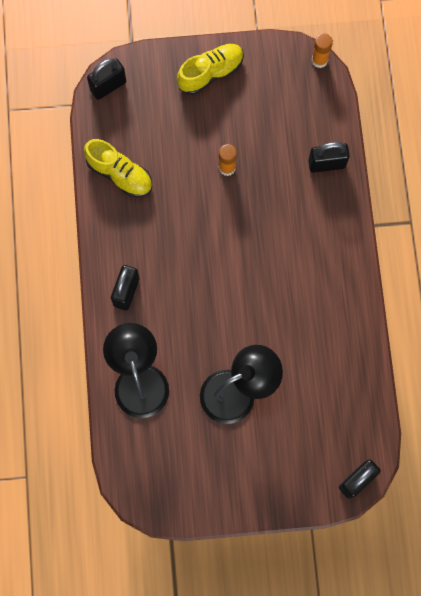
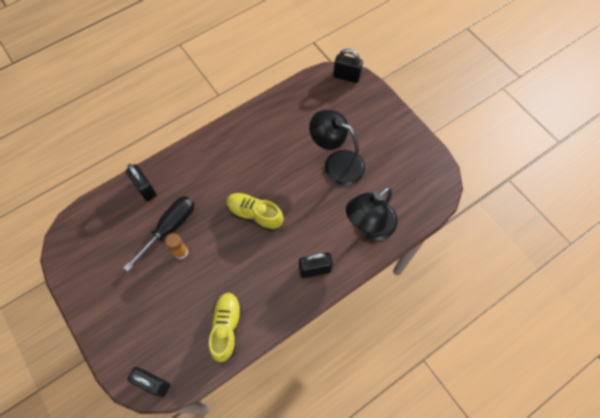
camera: 120 degrees left, 10 degrees down
yellow shoe [177,44,244,95] -> yellow shoe moved to [226,193,284,232]
orange glue stick [312,33,333,68] -> none
none -> black screwdriver [124,196,194,272]

